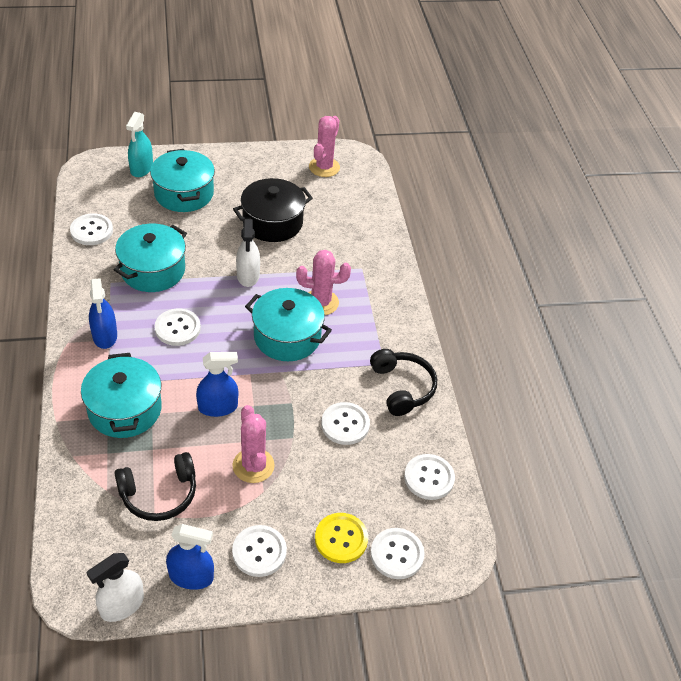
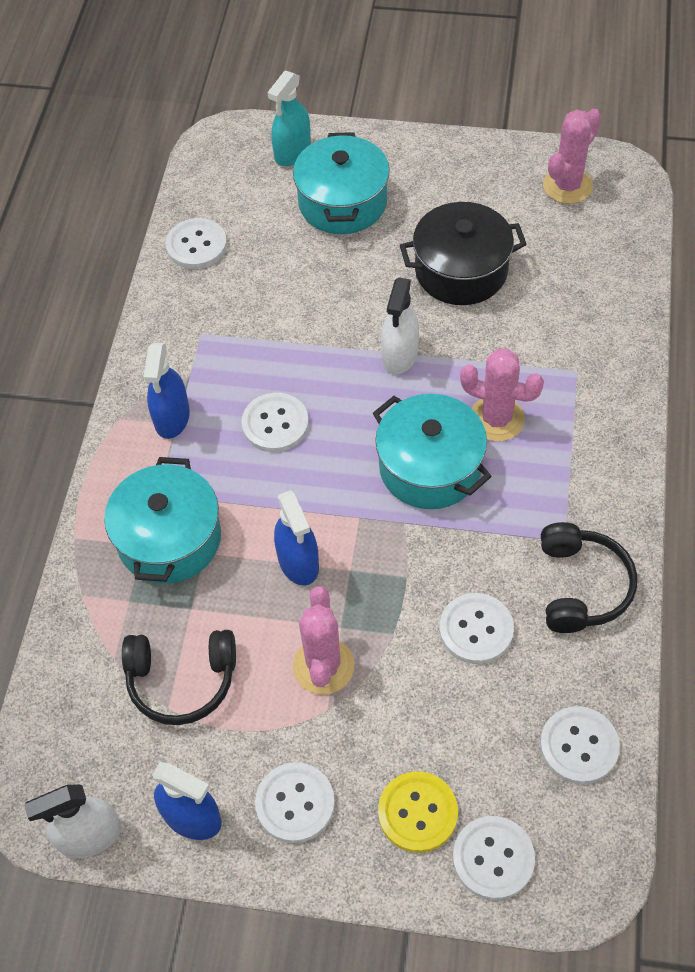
camera: 25 degrees right, 10 degrees up
turquoise pot [113,224,187,292] -> none
blue spray bottle [196,352,238,417] -> blue spray bottle turned 60 degrees clockwise [274,490,319,586]

